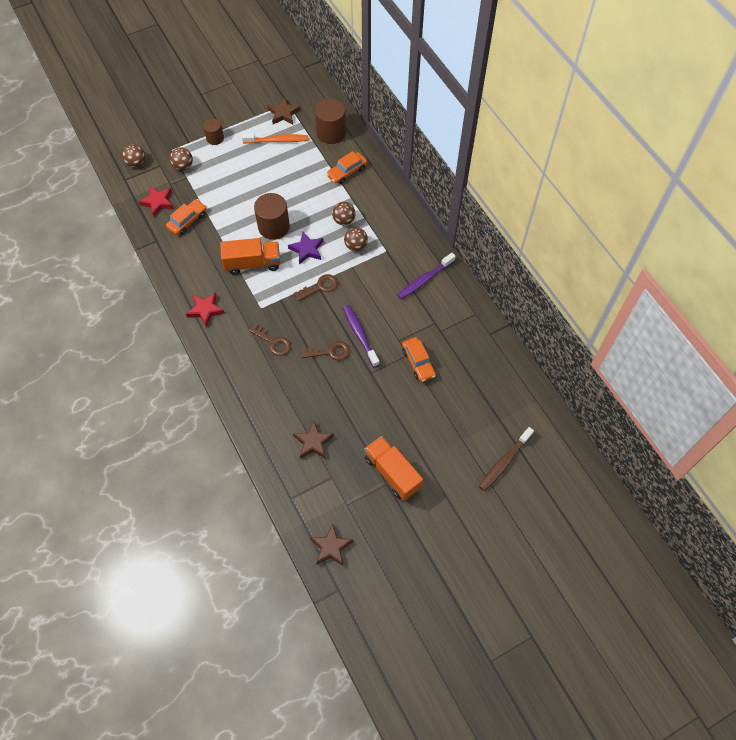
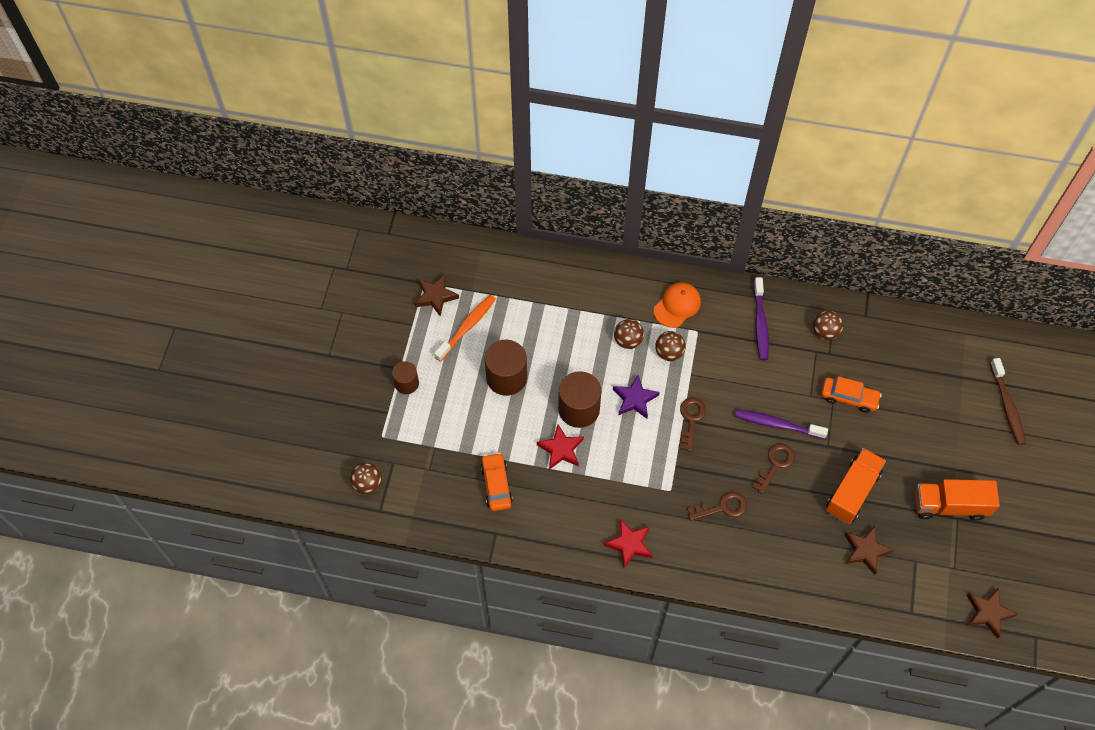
camera: 50 degrees left, 0 degrees up
red star [138,186,174,217] -> red star moved to [537,424,584,470]
brown ball [170,148,193,171] -> brown ball moved to [813,310,843,340]
orange truck [220,238,280,275] -> orange truck moved to [826,448,886,524]
brown cylinder [315,99,346,144] -> brown cylinder moved to [485,339,527,396]
orange car [326,151,367,184] -> none
none -> orange cap [654,282,701,328]

